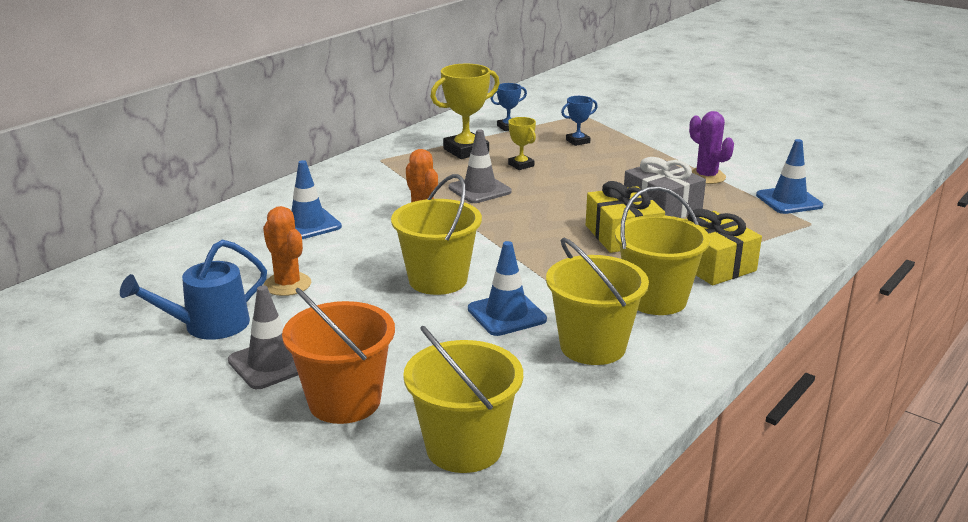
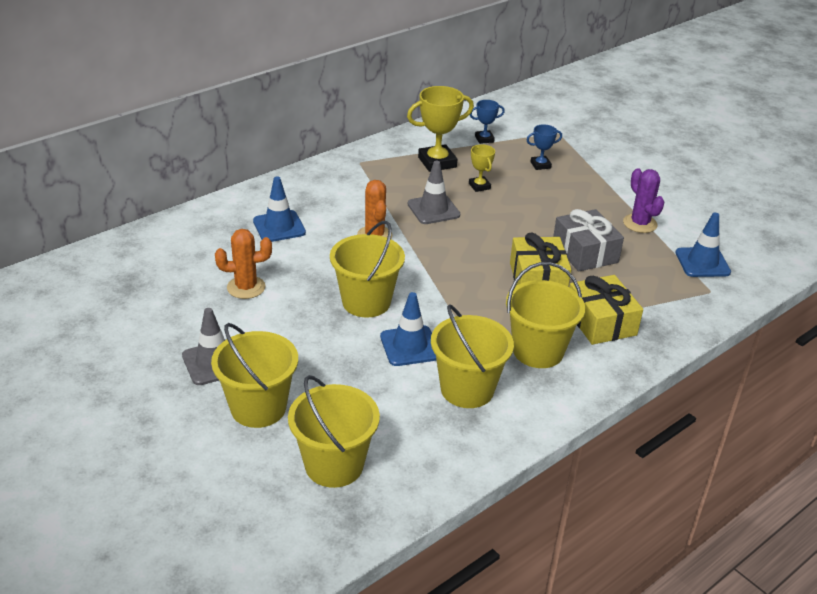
camera: 10 degrees right, 10 degrees up
blue watering can [120,239,267,340] -> none
orange cactus [263,206,311,296] -> orange cactus turned 75 degrees counterclockwise [215,229,272,299]
orange bucket [282,288,395,424] -> yellow bucket [211,323,298,428]

